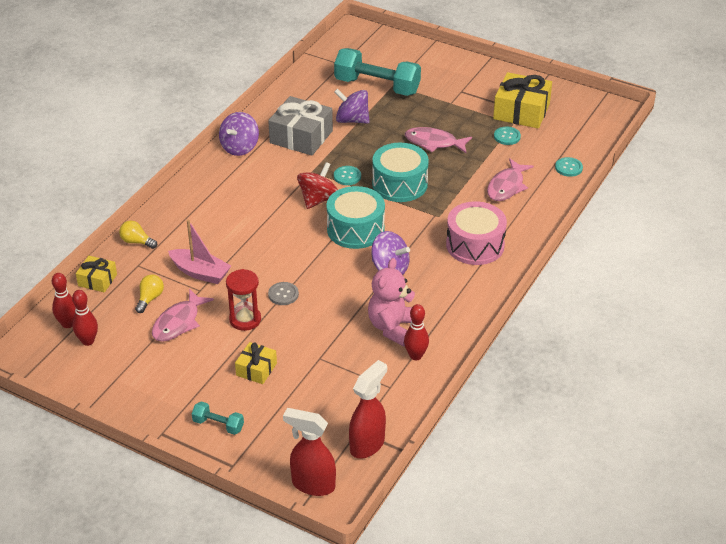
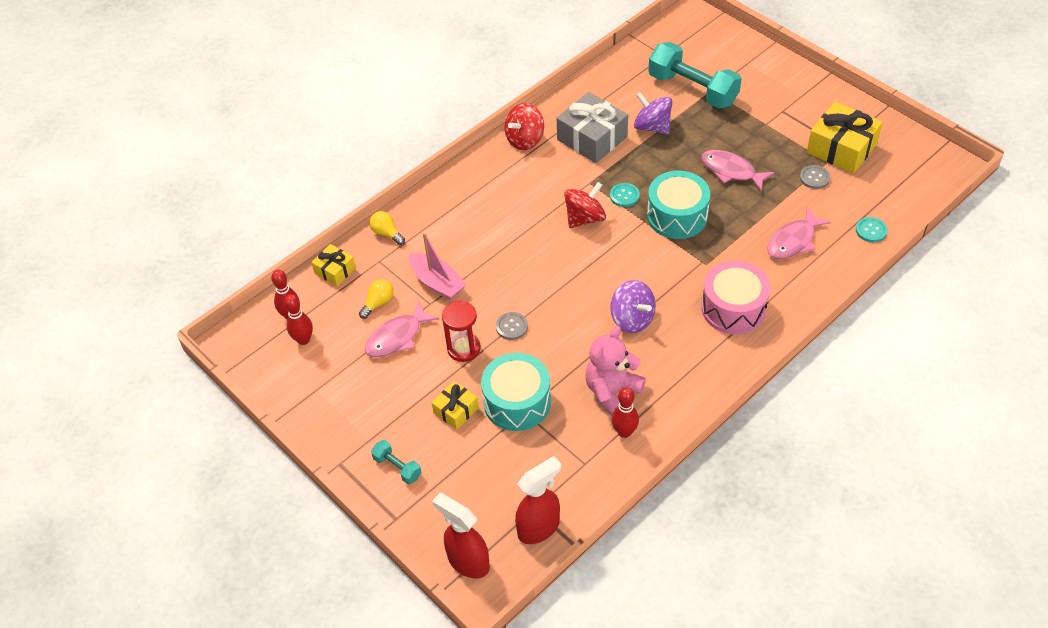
camera: 20 degrees right, 10 degrees up
purple spinning top [219,112,259,156] -> red spinning top [504,103,544,150]
turquoise drum [326,186,385,249] -> turquoise drum moved to [481,353,551,431]
turquoise button [494,127,521,145] -> grey button [800,165,830,189]

